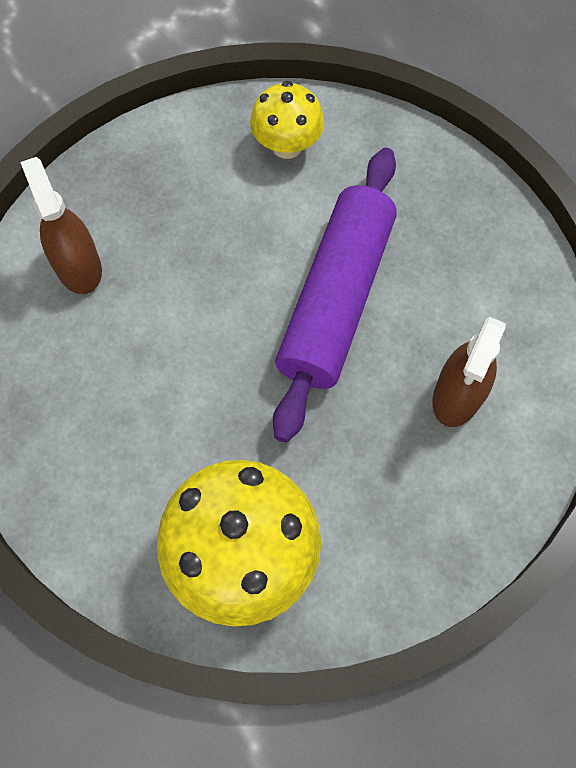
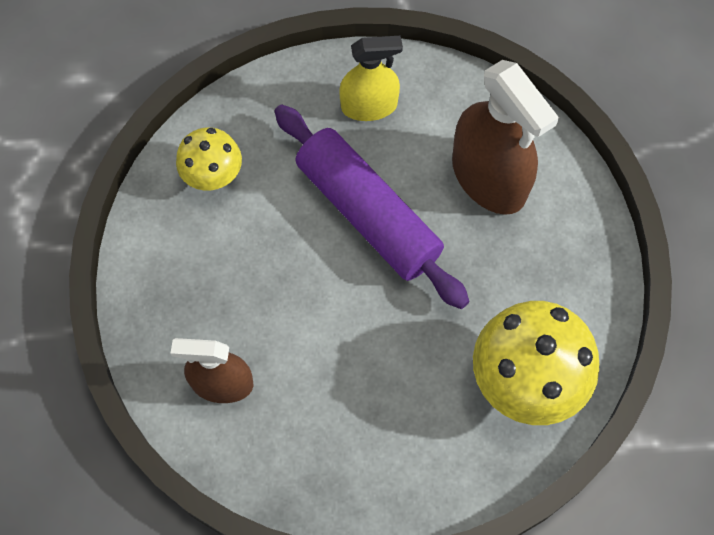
camera: 60 degrees left, 0 degrees up
brown spray bottle [433,317,506,427] -> brown spray bottle [452,60,559,215], size x1.61
none -> yellow spray bottle [339,36,403,121]

